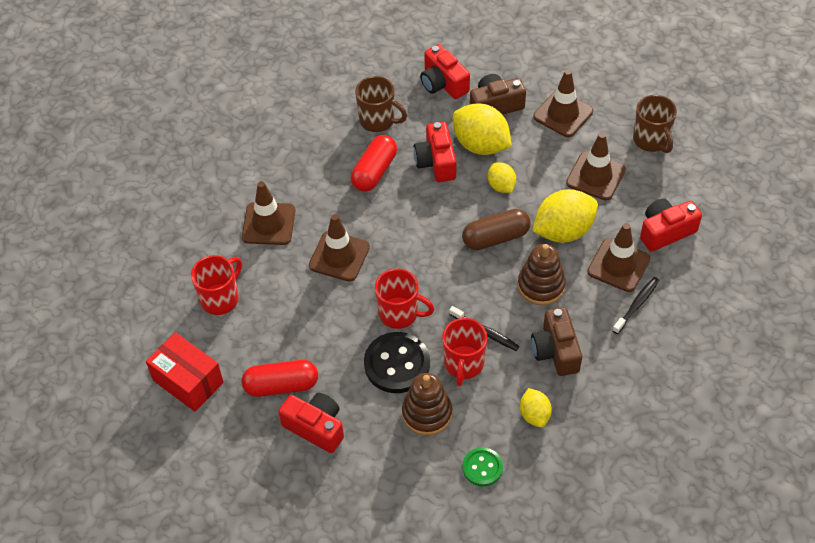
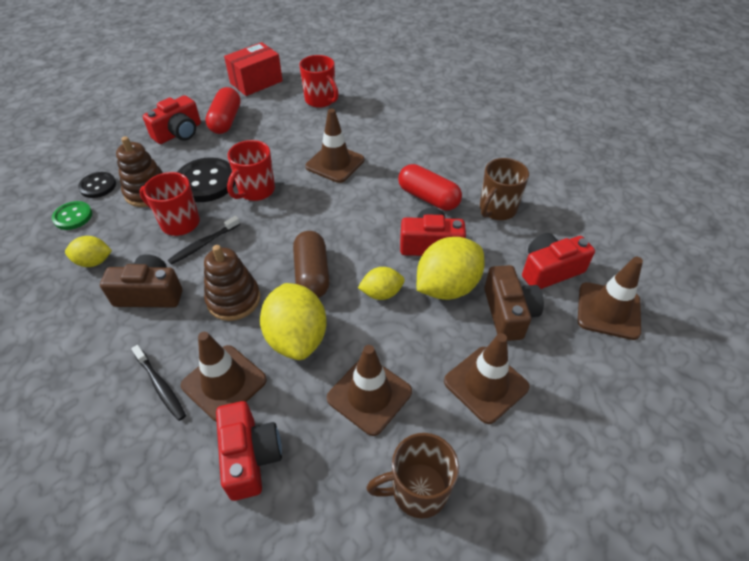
camera: 100 degrees right, 5 degrees down
brown traffic cone [242,181,295,245] -> brown traffic cone moved to [578,257,643,340]
none -> black button [78,172,116,198]

